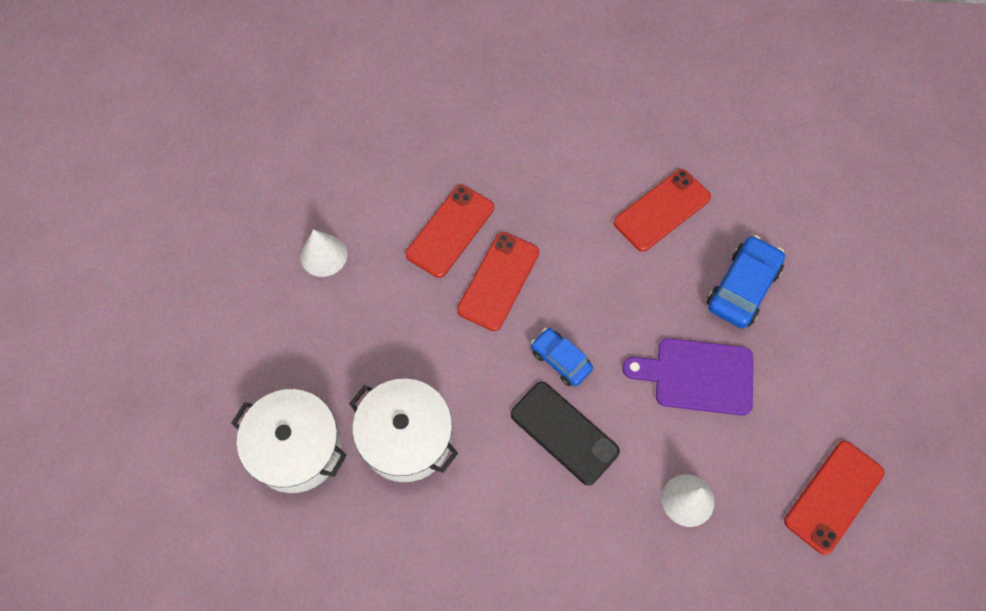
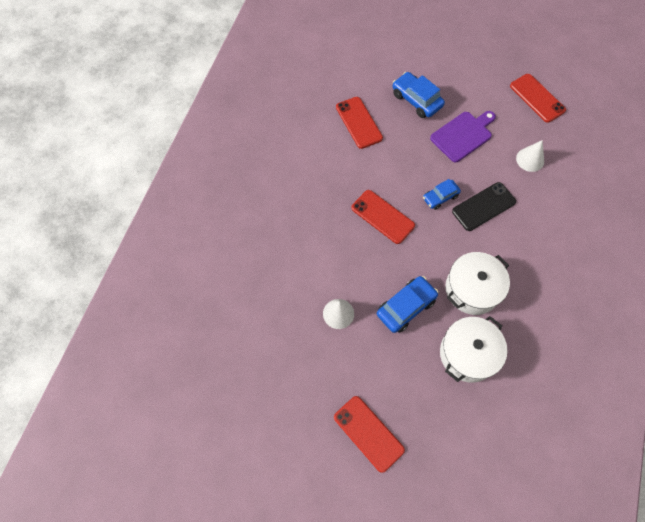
camera: 75 degrees left, 0 degrees up
red phone [405,185,494,278] -> red phone moved to [334,396,405,473]
purple cutting board [622,338,753,416] -> purple cutting board turned 150 degrees counterclockwise [430,111,496,162]
none -> blue car [377,276,438,333]

